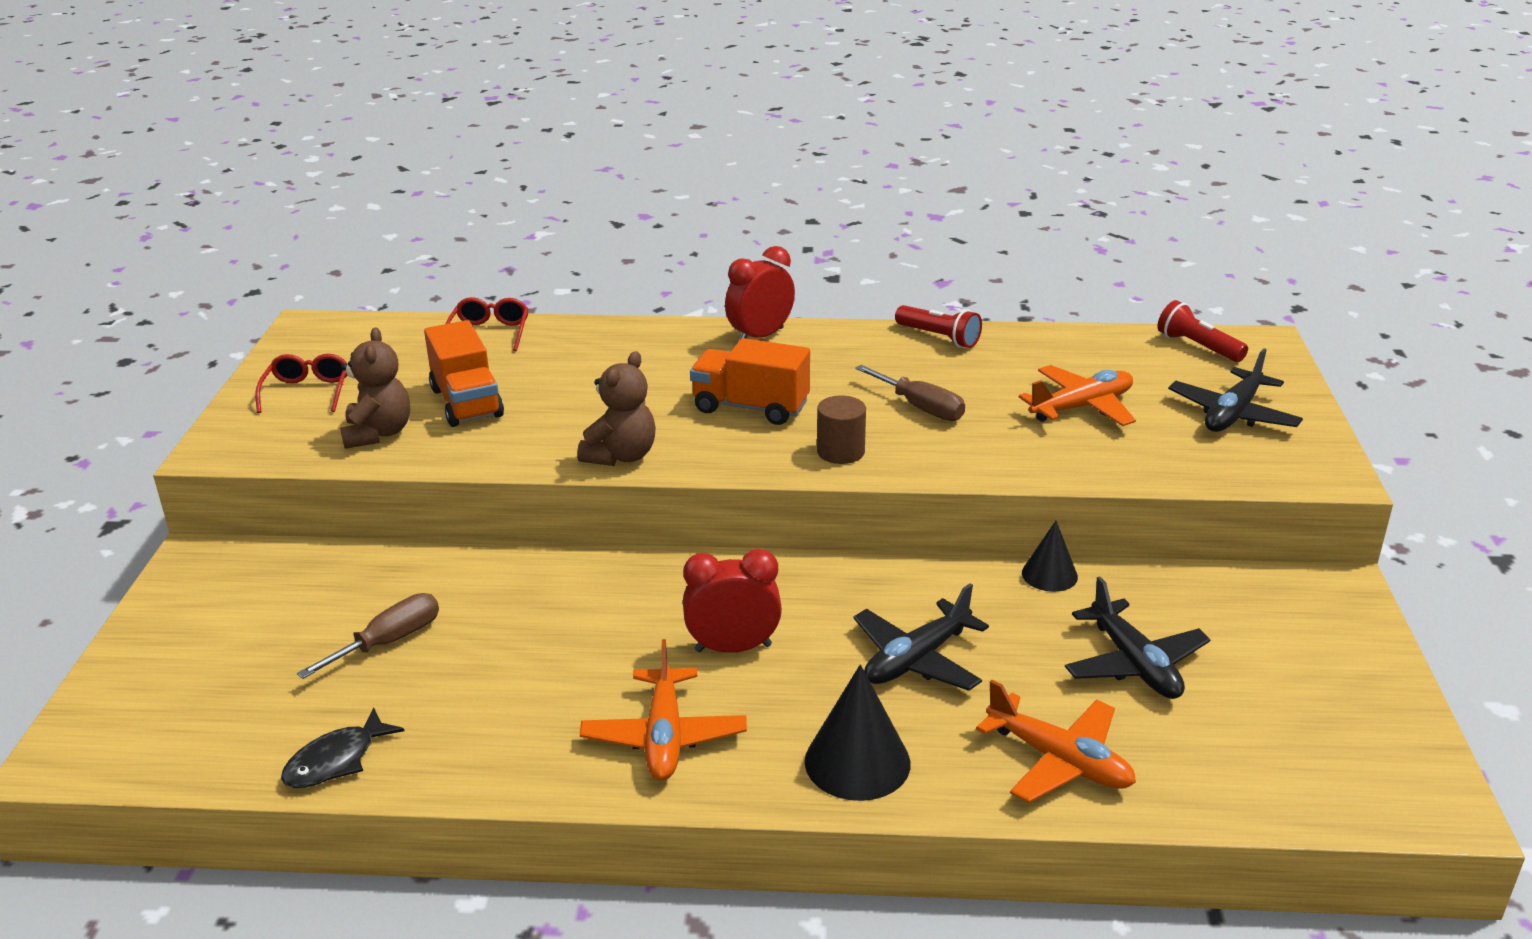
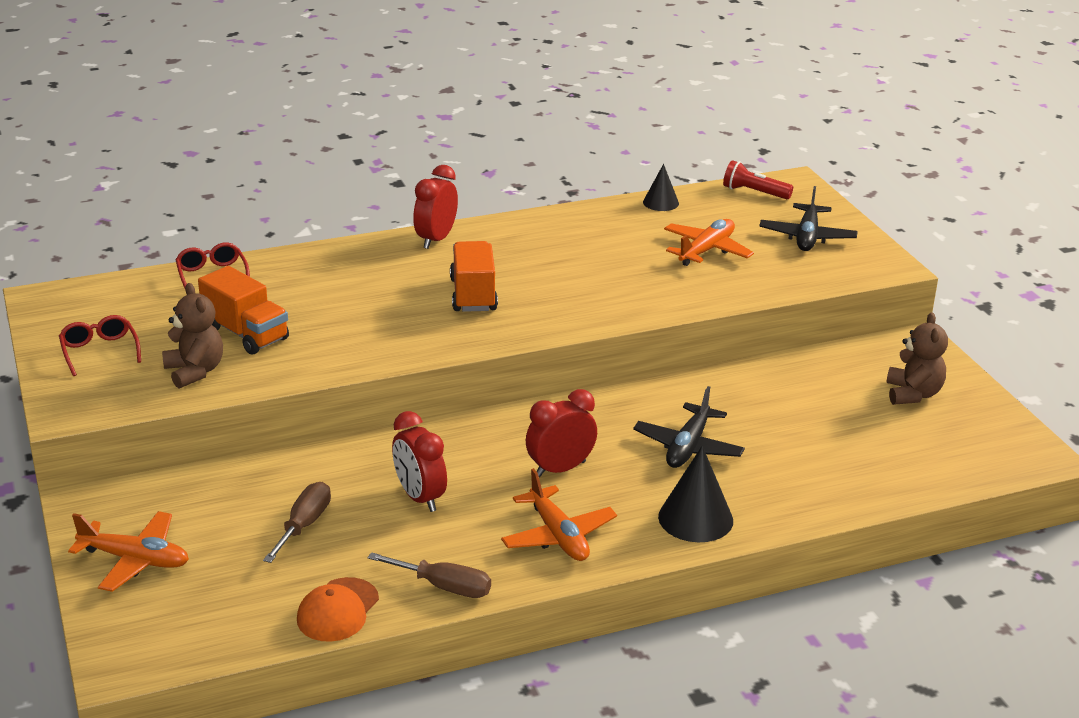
camera: 25 degrees left, 0 degrees up
black fish [281,707,404,788] -> orange cap [297,577,379,642]
brown teddy bear [577,351,656,466] -> brown teddy bear moved to [886,312,948,405]
orange truck [690,338,810,425] -> orange truck turned 90 degrees clockwise [450,241,498,312]
brown cylinder [817,396,866,464] -> none
brown screwdriver [855,365,965,421] -> brown screwdriver moved to [368,552,491,598]
red flashlight [895,305,982,348] -> none
orange plane [976,680,1136,803] -> orange plane moved to [68,511,189,592]
black cone [1022,521,1078,592] -> black cone moved to [643,164,679,211]
black plane [1065,577,1210,699] -> none
none -> red clock [392,411,447,512]

